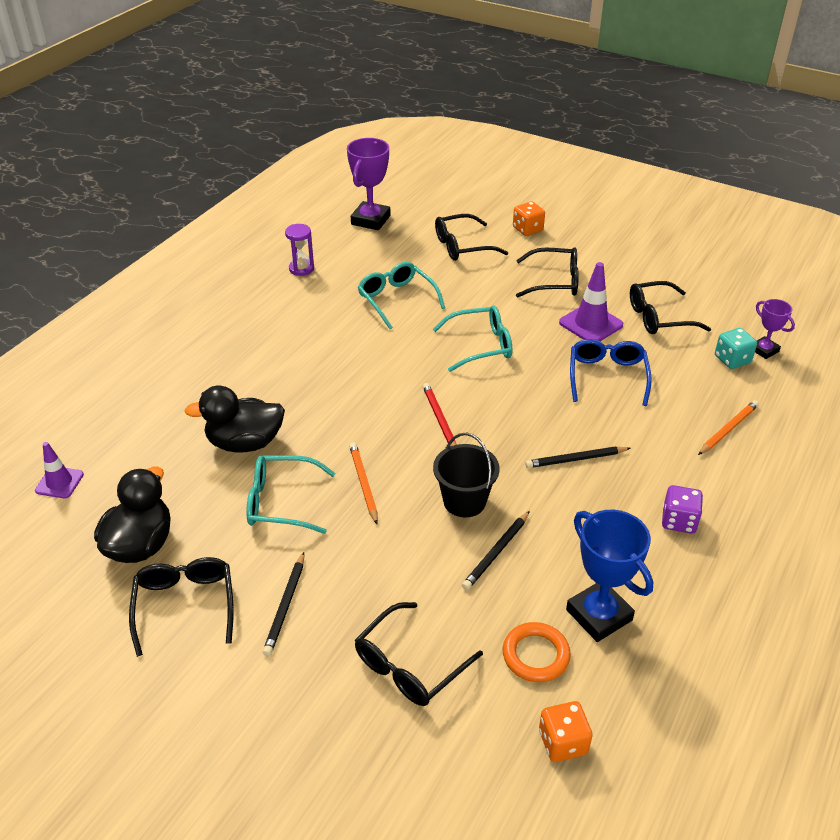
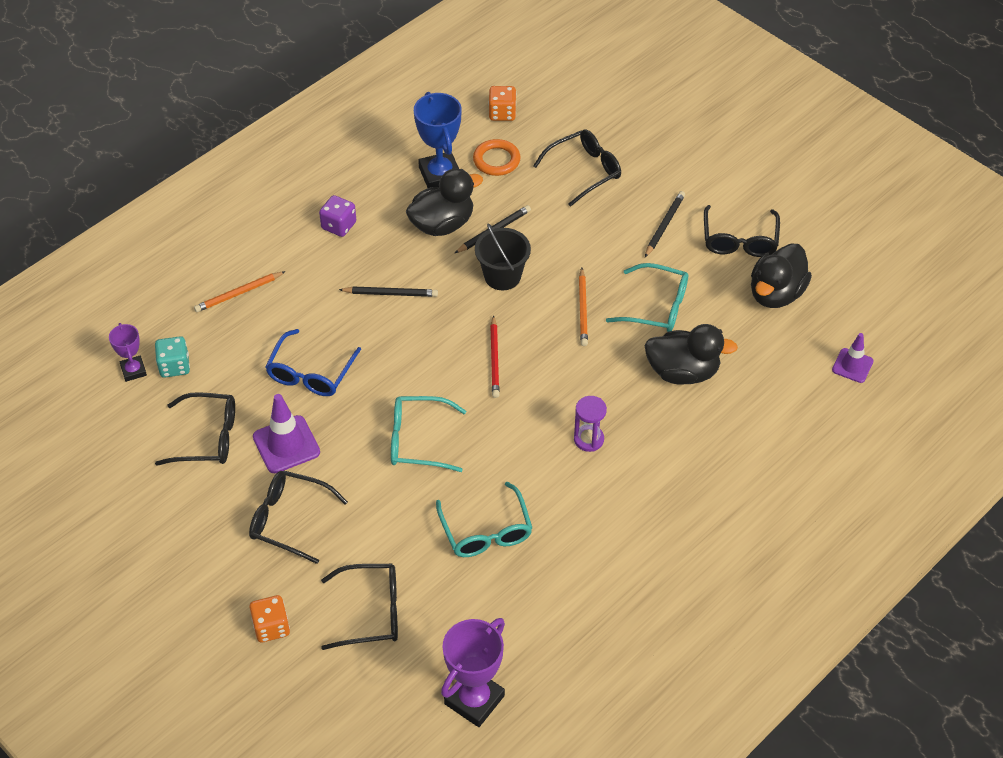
camera: 165 degrees left, 10 degrees up
purple hourglass [285,224,314,276] -> purple hourglass moved to [574,396,607,452]
none -> black duck [406,169,483,236]

